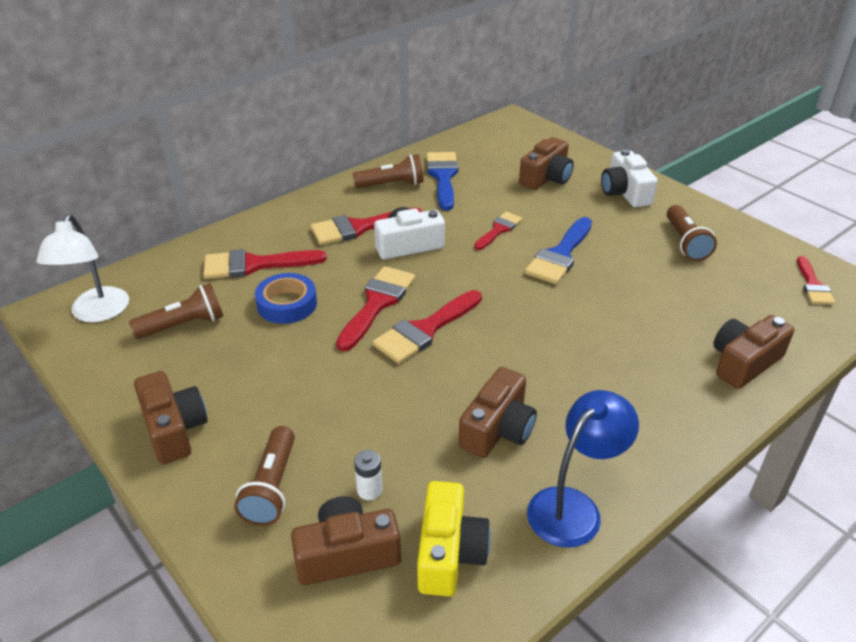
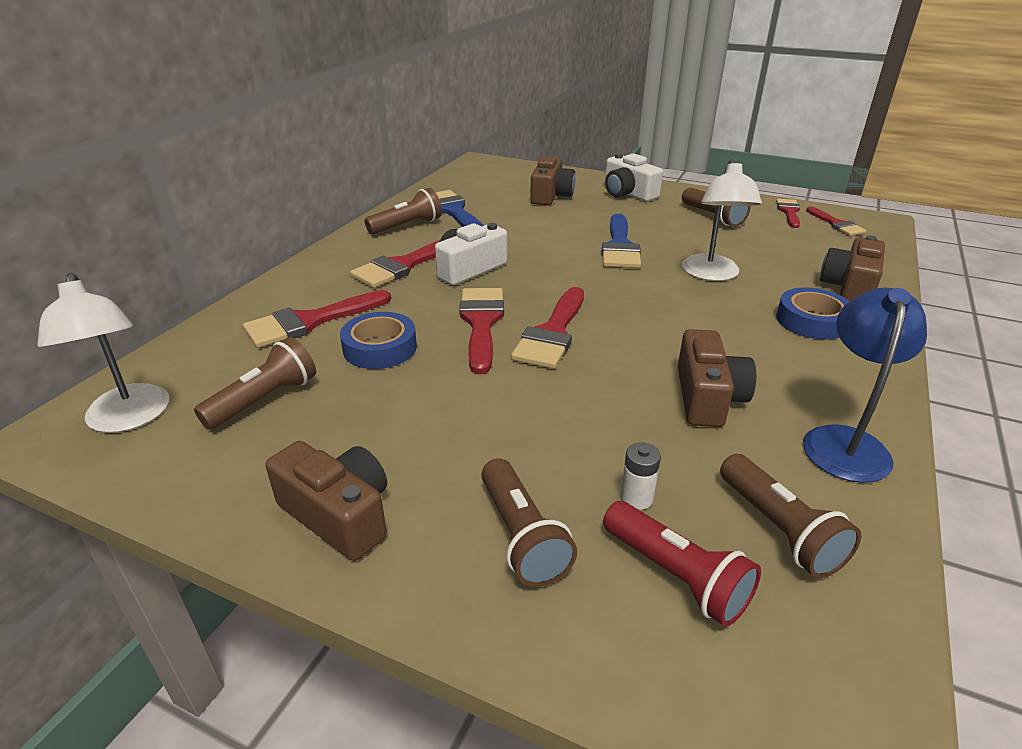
camera: 25 degrees left, 5 degrees down
brown camera [291,496,401,585] -> red flashlight [603,501,761,627]
yellow camera [417,481,491,597] -> brown flashlight [720,454,861,578]
red brush [474,212,523,250] -> red brush moved to [776,199,800,228]
none -> white lamp [682,159,762,281]
none -> blue tape [776,287,850,340]

